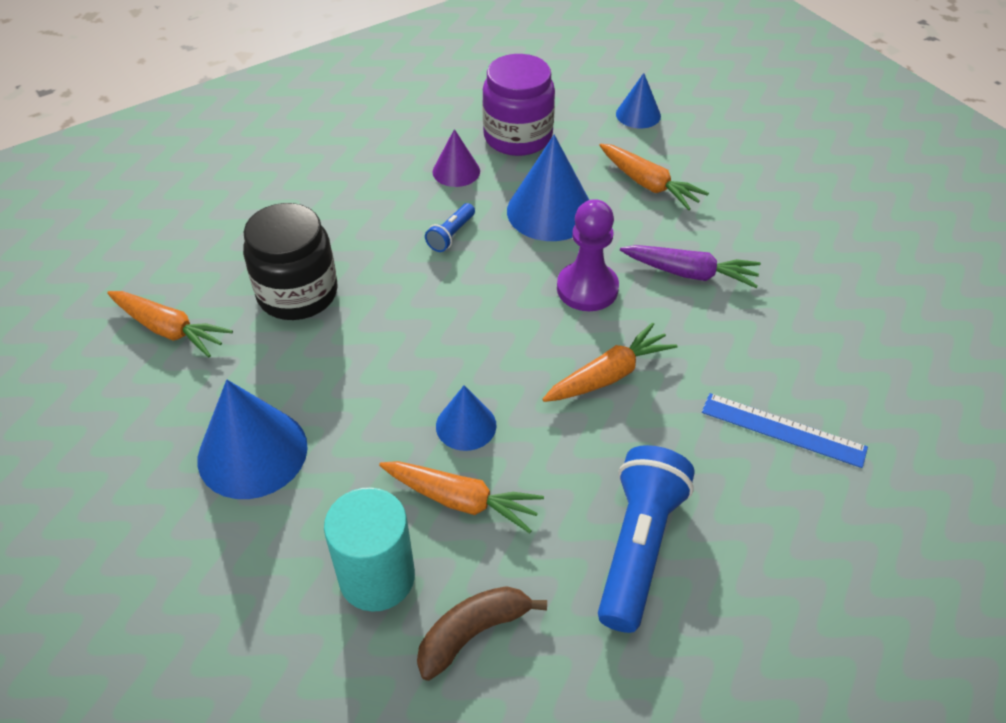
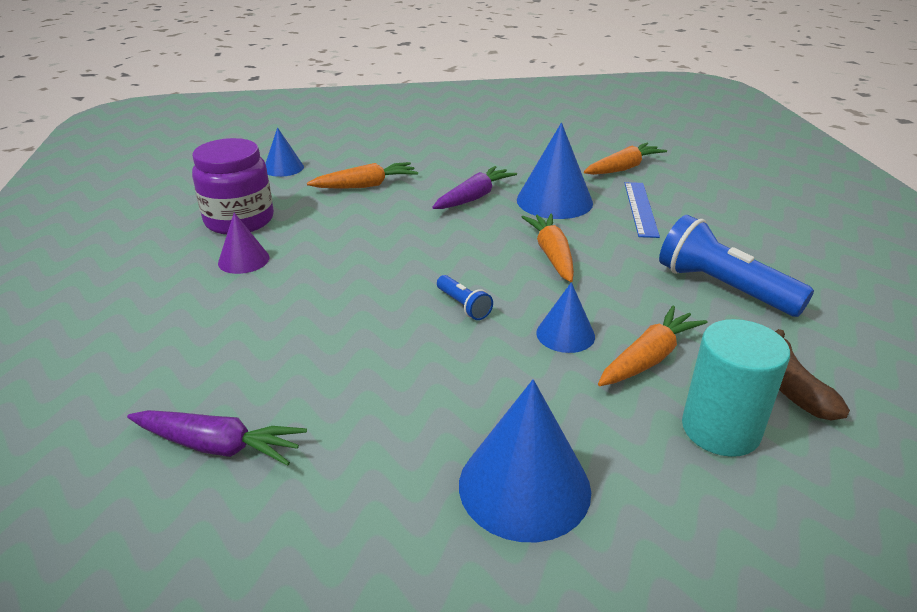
camera: 65 degrees left, 15 degrees down
orange carrot [107,291,233,357] -> orange carrot moved to [584,143,667,175]
black jar [243,203,338,320] -> none
blue flashlight [425,203,475,252] -> blue flashlight moved to [437,275,493,320]
blue cone [507,135,589,241] -> blue cone moved to [517,123,593,219]
purple pawn [557,199,619,311] -> none
blue ruler [702,393,868,468] -> blue ruler turned 45 degrees counterclockwise [625,182,660,238]
none -> purple carrot [127,410,307,466]

